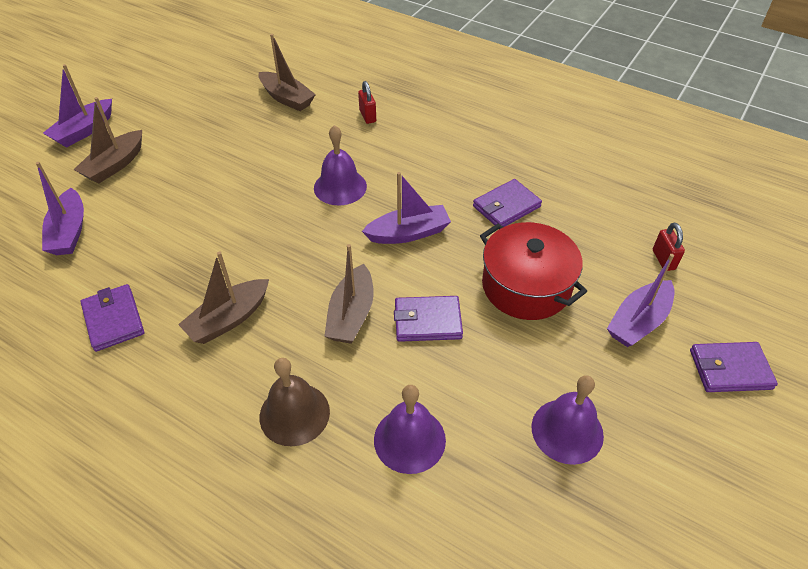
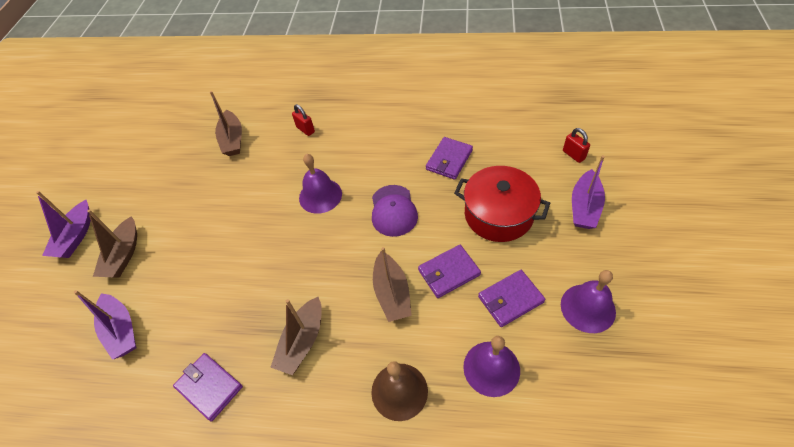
camera: 20 degrees left, 5 degrees up
brown boat [259,34,316,111] -> brown boat turned 60 degrees clockwise [210,91,242,156]
purple boat [362,172,451,244] -> purple cap [372,185,418,237]
purple wallet [690,342,778,392] -> purple wallet moved to [478,270,545,327]

